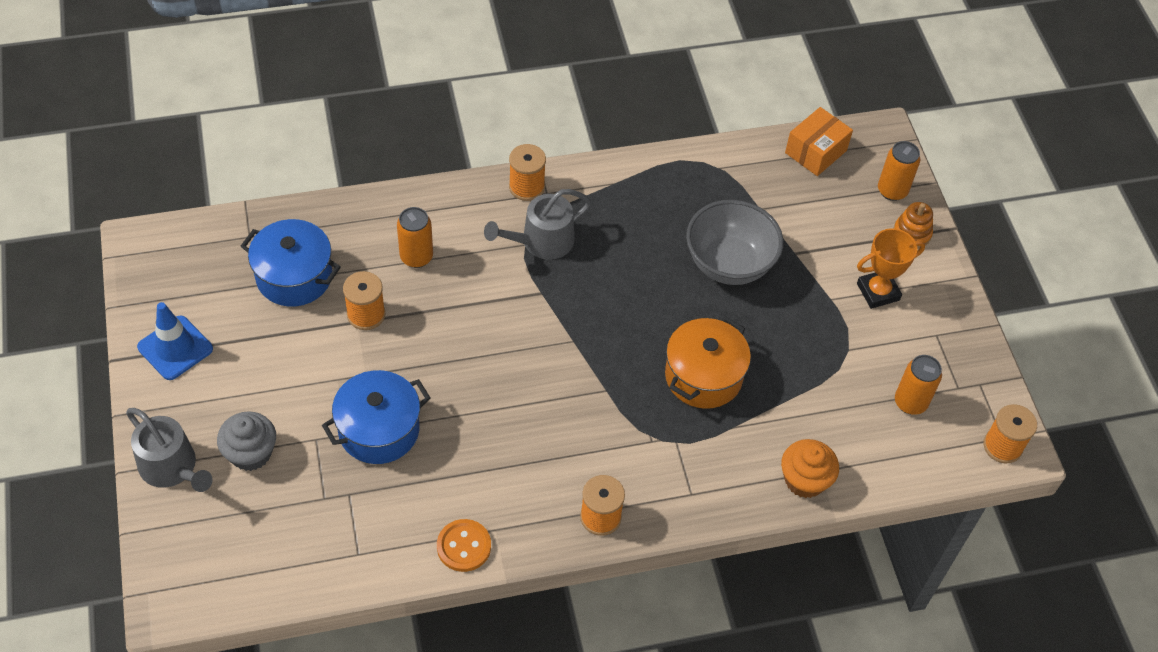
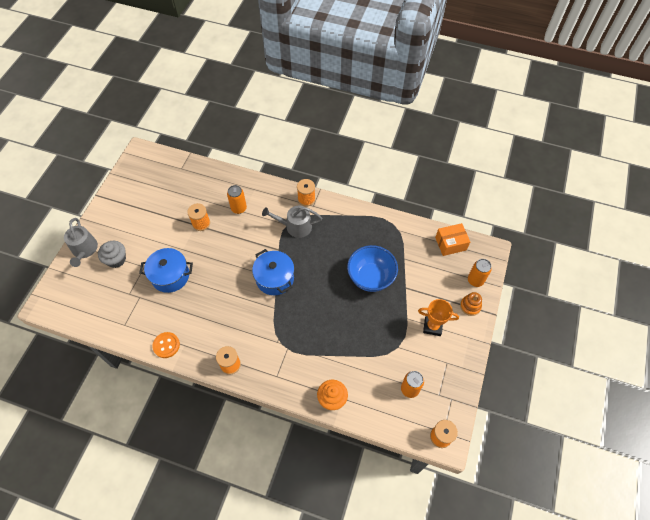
camera: 35 degrees right, 5 degrees up
blue traffic cone [137,302,213,380] -> none
blue pot [241,219,341,307] -> blue pot moved to [252,249,294,295]
orange pot [665,316,751,409] -> none
grey bowl [686,200,783,285] -> blue bowl [347,245,398,292]

